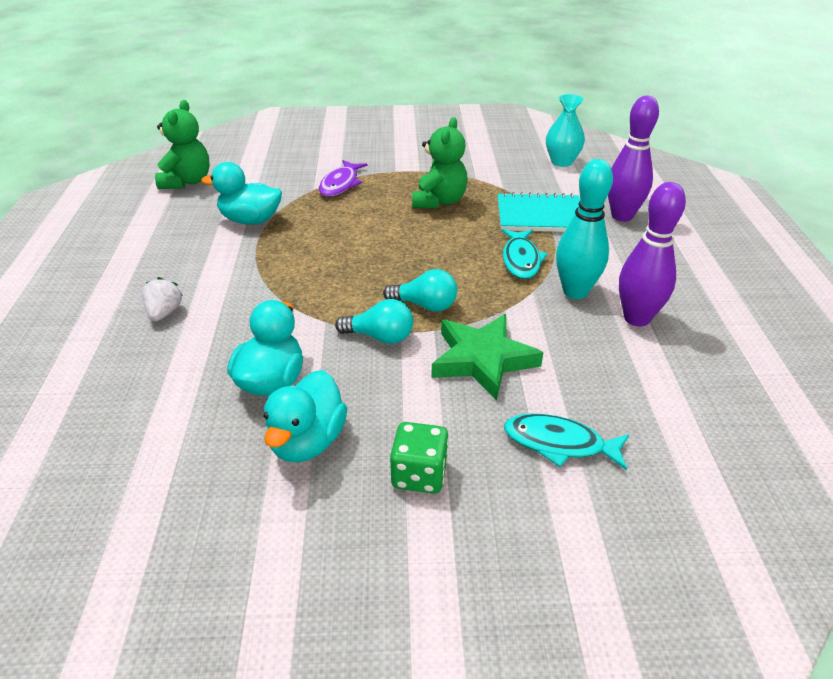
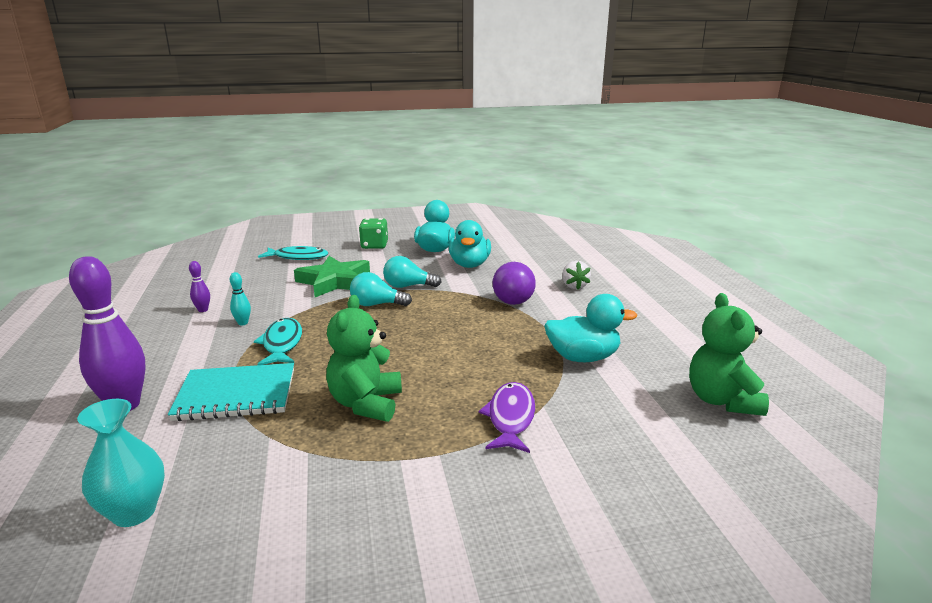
camera: 170 degrees right, 15 degrees down
turquoise bowling pin [556,159,613,299] -> turquoise bowling pin [230,272,251,325], size x0.44
purple bowling pin [619,182,686,327] -> purple bowling pin [189,261,210,312], size x0.44
none -> purple ball [493,262,536,305]

